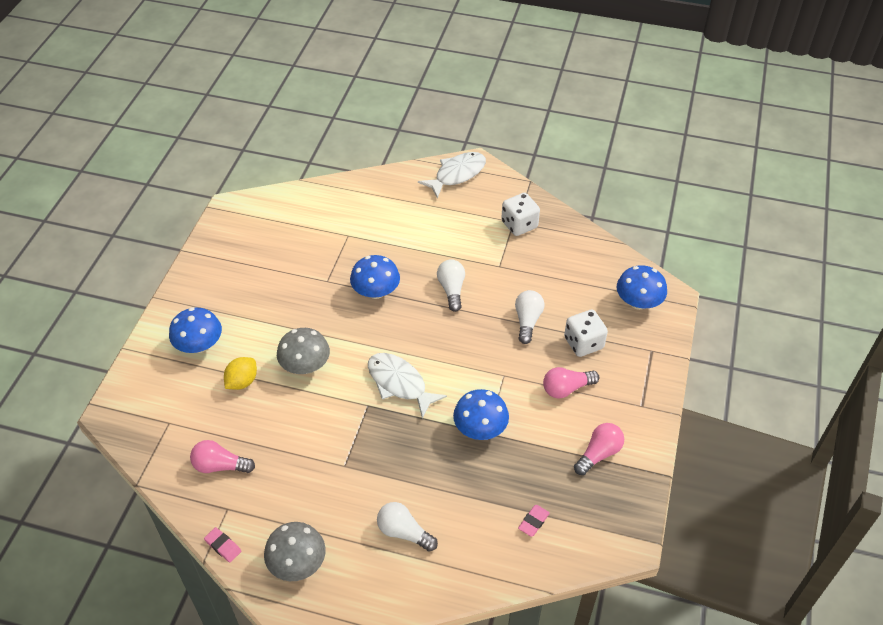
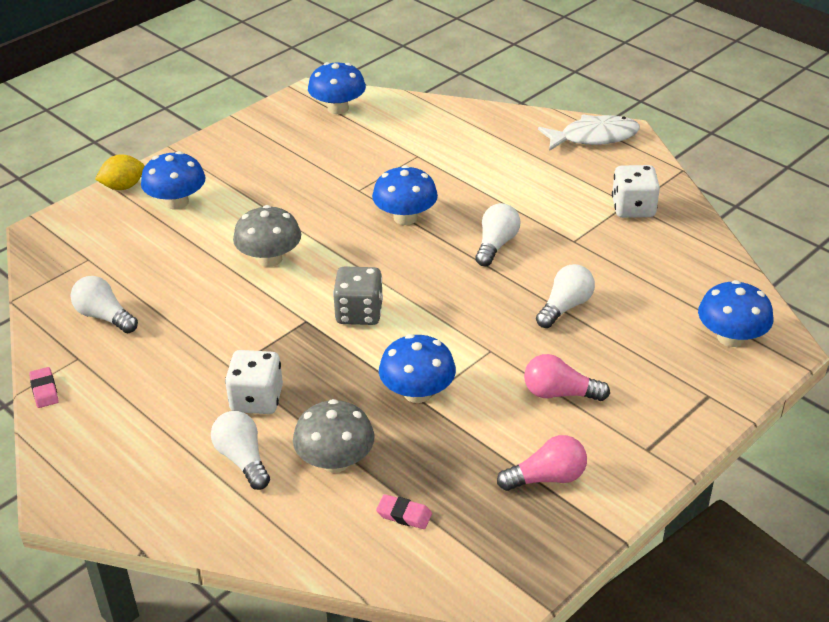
camera: 30 degrees right, 10 degrees down
pink light bulb [190,440,255,473] -> white light bulb [71,276,138,333]
yellow lemon [224,357,257,390] -> yellow lemon moved to [95,155,145,190]
grey mushroom [264,522,326,581] -> grey mushroom moved to [293,399,374,473]
white fish [368,353,447,419] -> grey dice [333,266,383,325]
pink eraser [518,505,550,537] -> pink eraser turned 45 degrees clockwise [376,494,432,529]
white dice [564,310,608,357] -> white dice moved to [225,350,283,414]
none -> blue mushroom [308,62,366,114]

